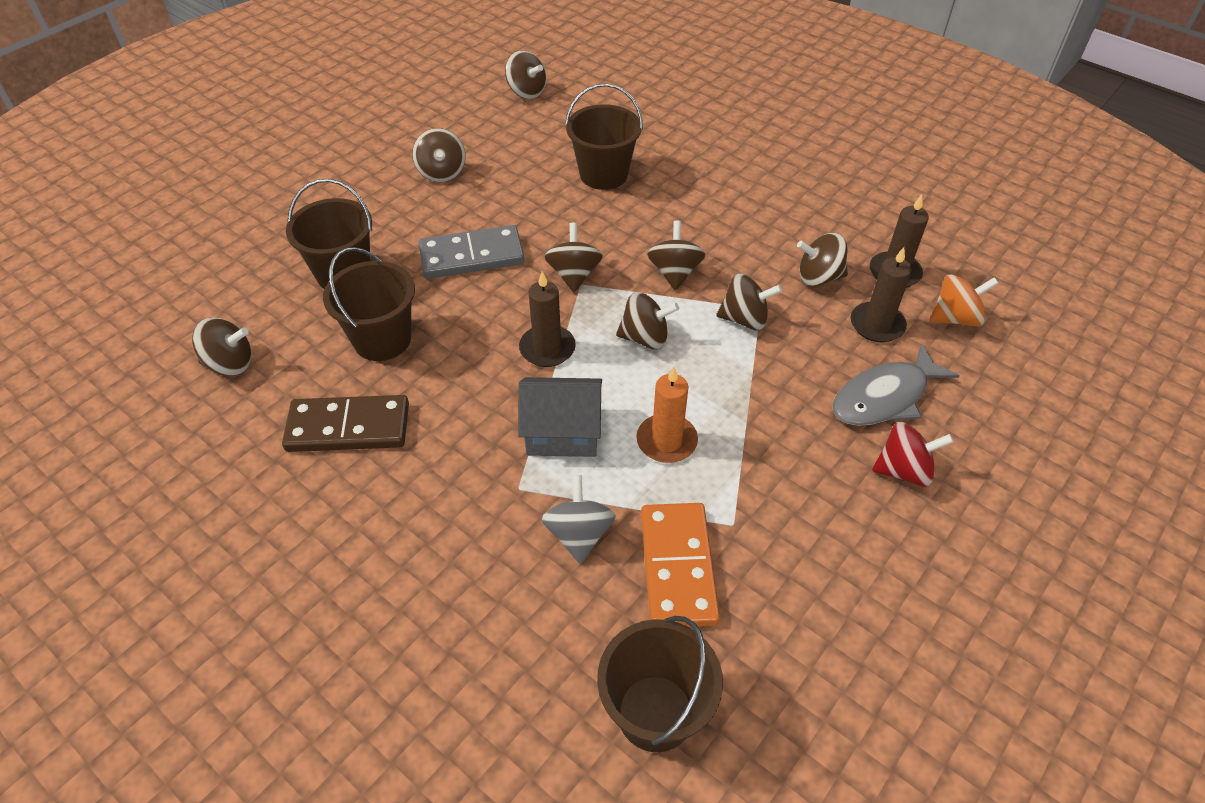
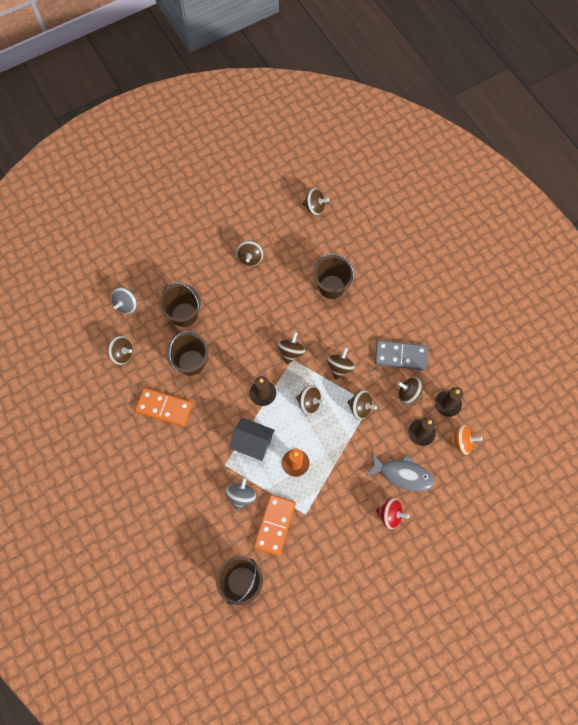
camera: 20 degrees right, 20 degrees up
brown domino [282,395,409,452] -> orange domino [135,388,193,427]
grey domino [419,225,525,279] -> grey domino moved to [375,340,428,371]
brown spinning top [505,50,546,99] -> brown spinning top turned 45 degrees counterclockwise [303,188,329,216]
grey fish [833,343,960,426] -> grey fish turned 150 degrees counterclockwise [366,453,434,491]
none -> grey spinning top [111,287,137,314]

